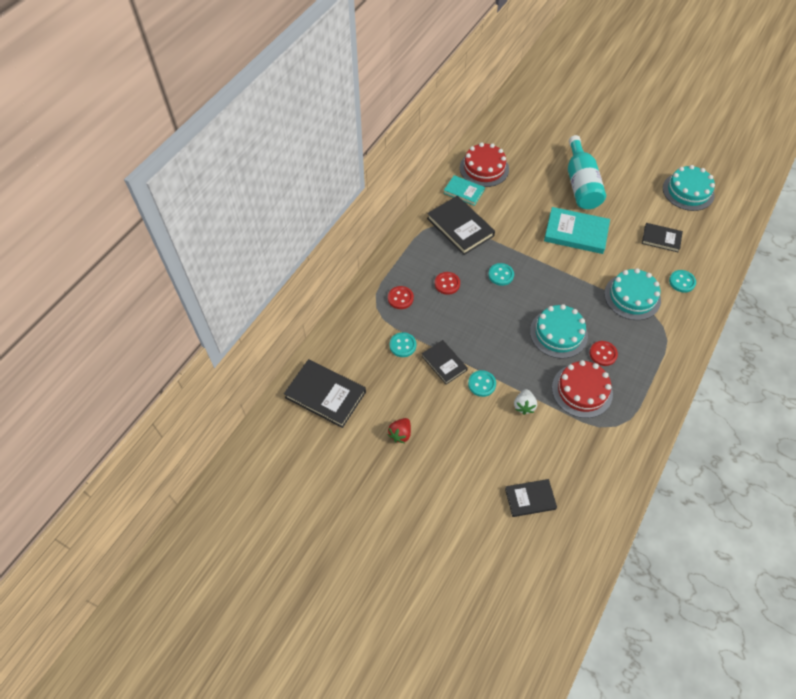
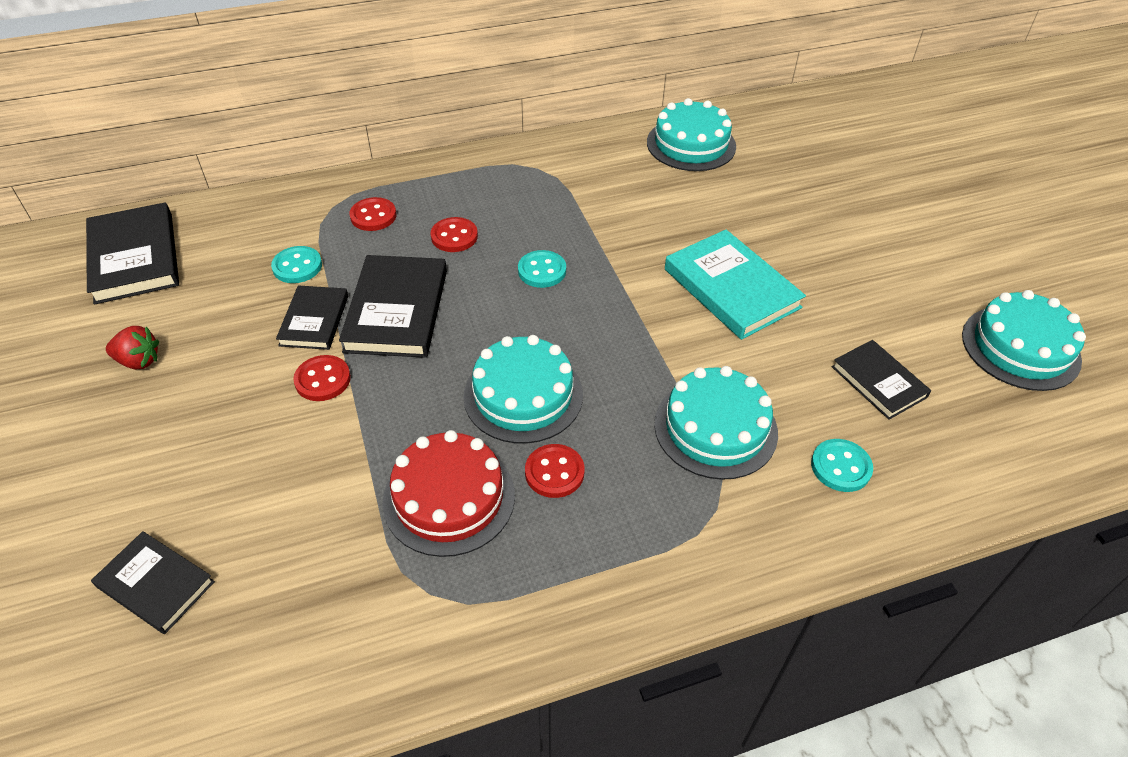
camera: 40 degrees right, 10 degrees down
red strawberry [388,418,411,443] -> red strawberry turned 150 degrees counterclockwise [106,326,159,369]
black book [427,196,495,255] -> black book moved to [339,255,447,358]
turquoise book [444,175,485,206] -> none
red cake [460,143,509,187] -> turquoise cake [647,98,736,171]
turquoise button [468,370,496,397] -> red button [293,355,351,401]
white strawberry [514,389,537,415] -> none
turquoise bottle [568,135,606,209] -> none

